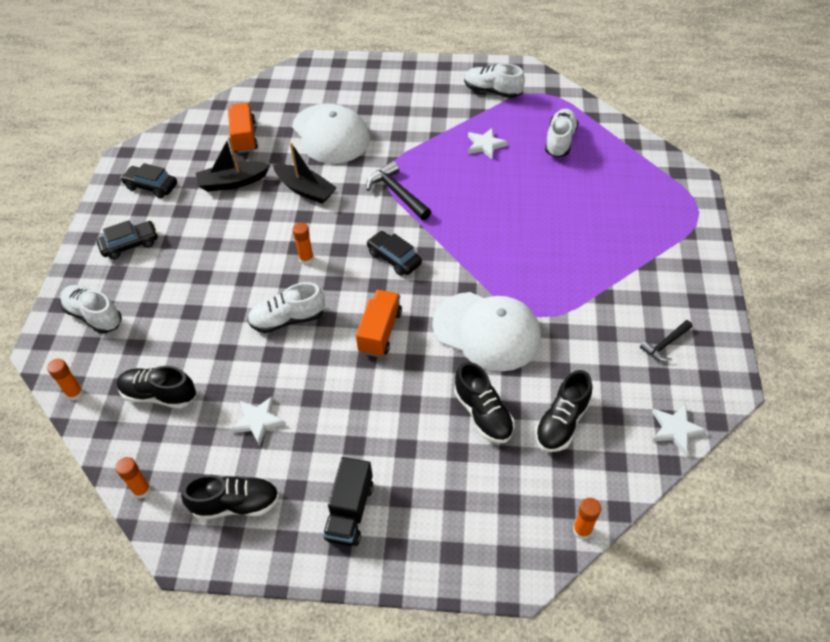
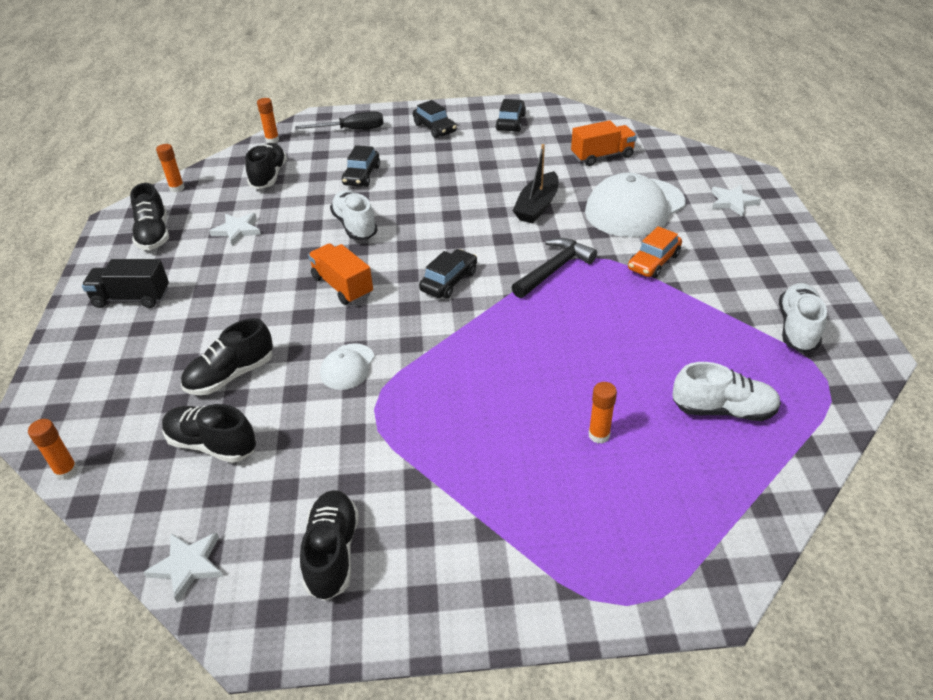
camera: 80 degrees right, 10 degrees down
white shoe [60,285,122,334] -> black screwdriver [295,111,384,130]
black boat [196,137,270,192] -> none
orange glue stick [292,223,314,265] -> orange glue stick moved to [588,382,617,444]
orange truck [356,290,402,357] -> orange truck turned 135 degrees counterclockwise [308,243,373,305]
white cap [432,292,541,372] -> white cap [320,343,374,390], size x0.48
white star [468,128,508,159] -> white star moved to [711,185,761,217]
black hammer [640,320,693,362] -> black shoe [300,490,359,601]
none -> black car [342,145,380,187]
none -> orange car [628,226,682,278]

